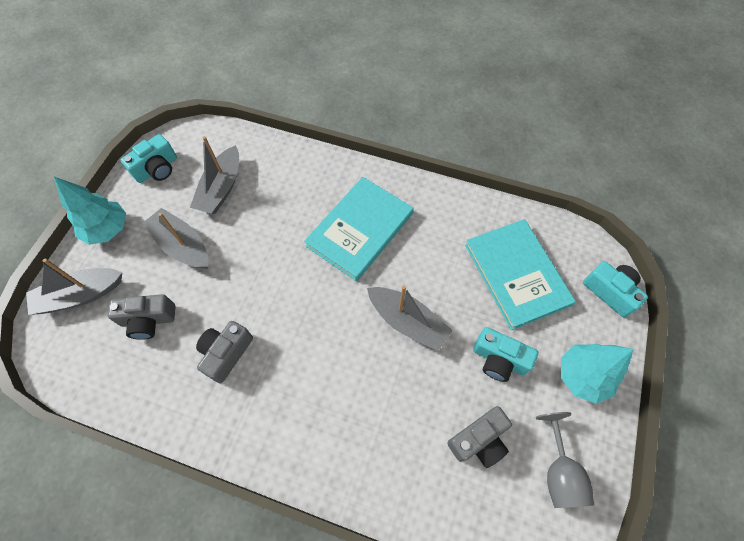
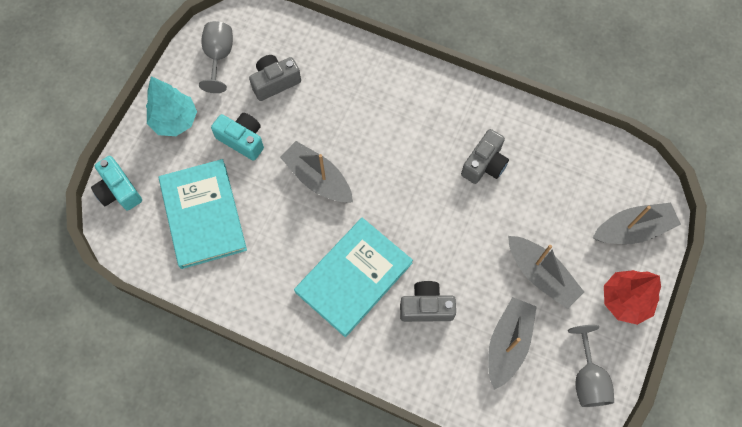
camera: 175 degrees left, 5 degrees up
turquoise tree [54,177,126,245] -> red tree [604,270,661,325]
grey camera [108,294,175,340] -> grey camera moved to [400,281,456,322]
turquoise camera [121,134,177,183] -> grey goblet [568,325,614,407]

